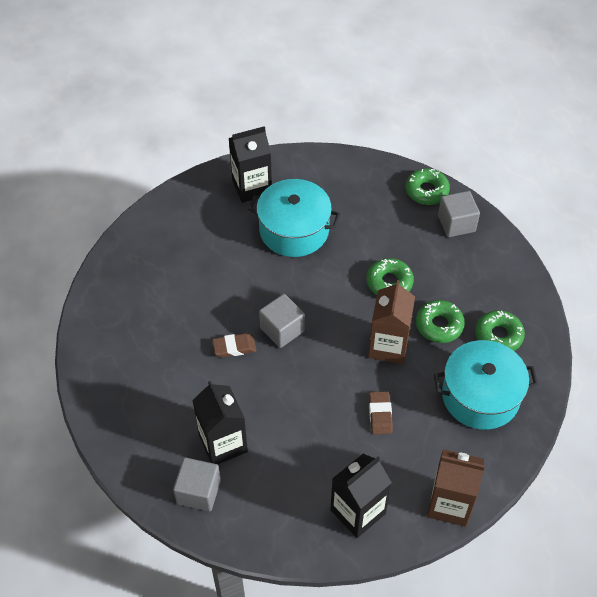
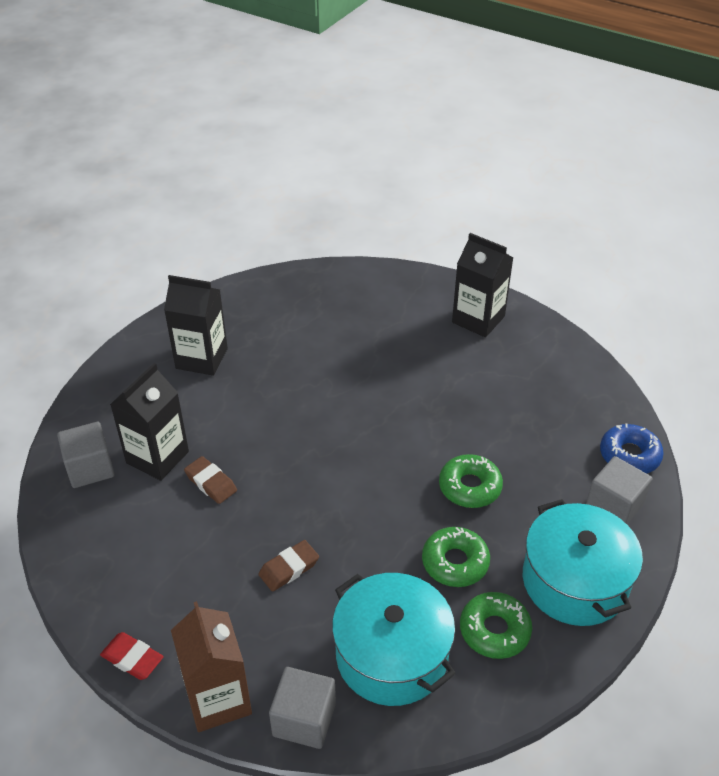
camera: 55 degrees right, 10 degrees down
brown eraser [212,333,256,357] -> brown eraser moved to [184,456,237,504]
turquoise pot [248,179,340,257] -> turquoise pot moved to [523,499,643,626]
grey cube [259,294,305,348] -> grey cube moved to [269,667,336,749]
black carton [330,454,392,538] -> black carton moved to [164,275,228,376]
brown carton [368,280,415,364] -> none
green donut [406,168,450,205] -> blue donut [600,423,664,474]
none -> red eraser [100,632,163,680]

